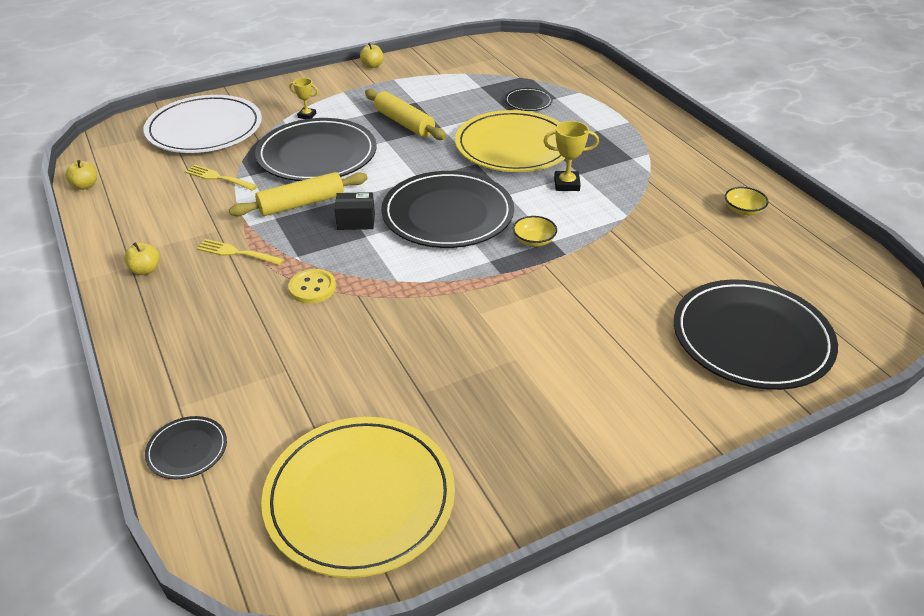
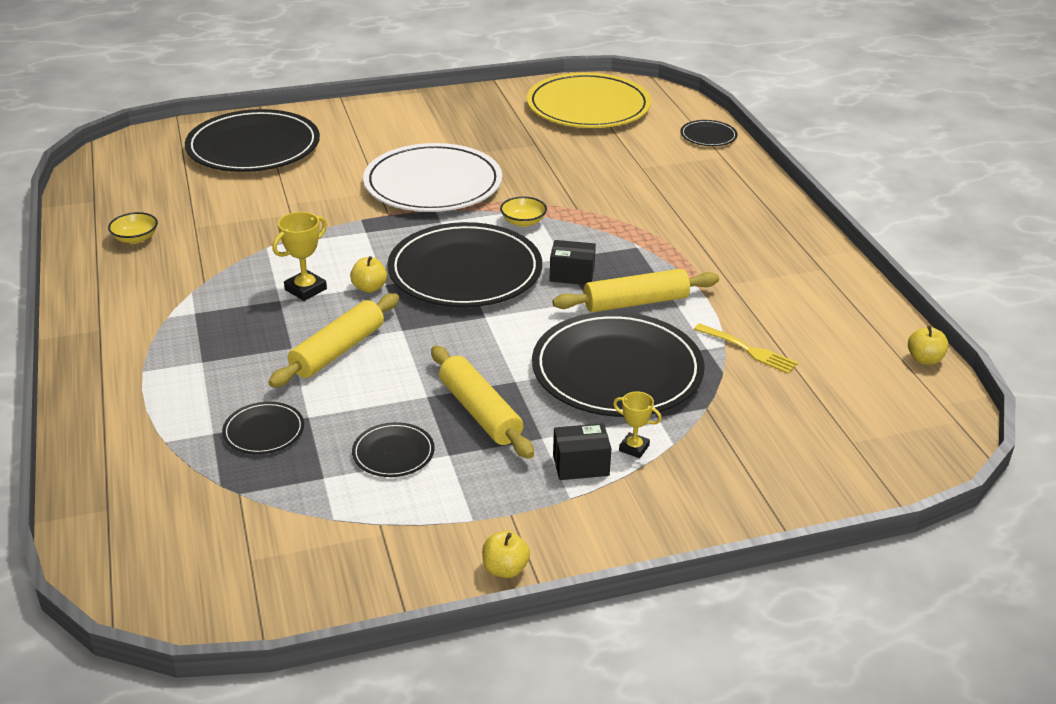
camera: 170 degrees left, 5 degrees down
yellow apple [124,242,160,275] -> yellow apple moved to [350,256,387,293]
white plate [144,95,262,153] -> white plate moved to [363,143,502,212]
yellow fork [196,239,284,266] -> none
yellow button [288,269,336,303] -> none
yellow plate [455,110,565,172] -> yellow rolling pin [268,293,399,388]
yellow bowl [513,216,557,247] -> yellow bowl moved to [500,197,547,227]
yellow trophy [543,121,599,191] -> yellow trophy turned 60 degrees counterclockwise [273,212,327,301]
none -> black plate [352,422,435,477]
none -> black box [553,423,611,480]

